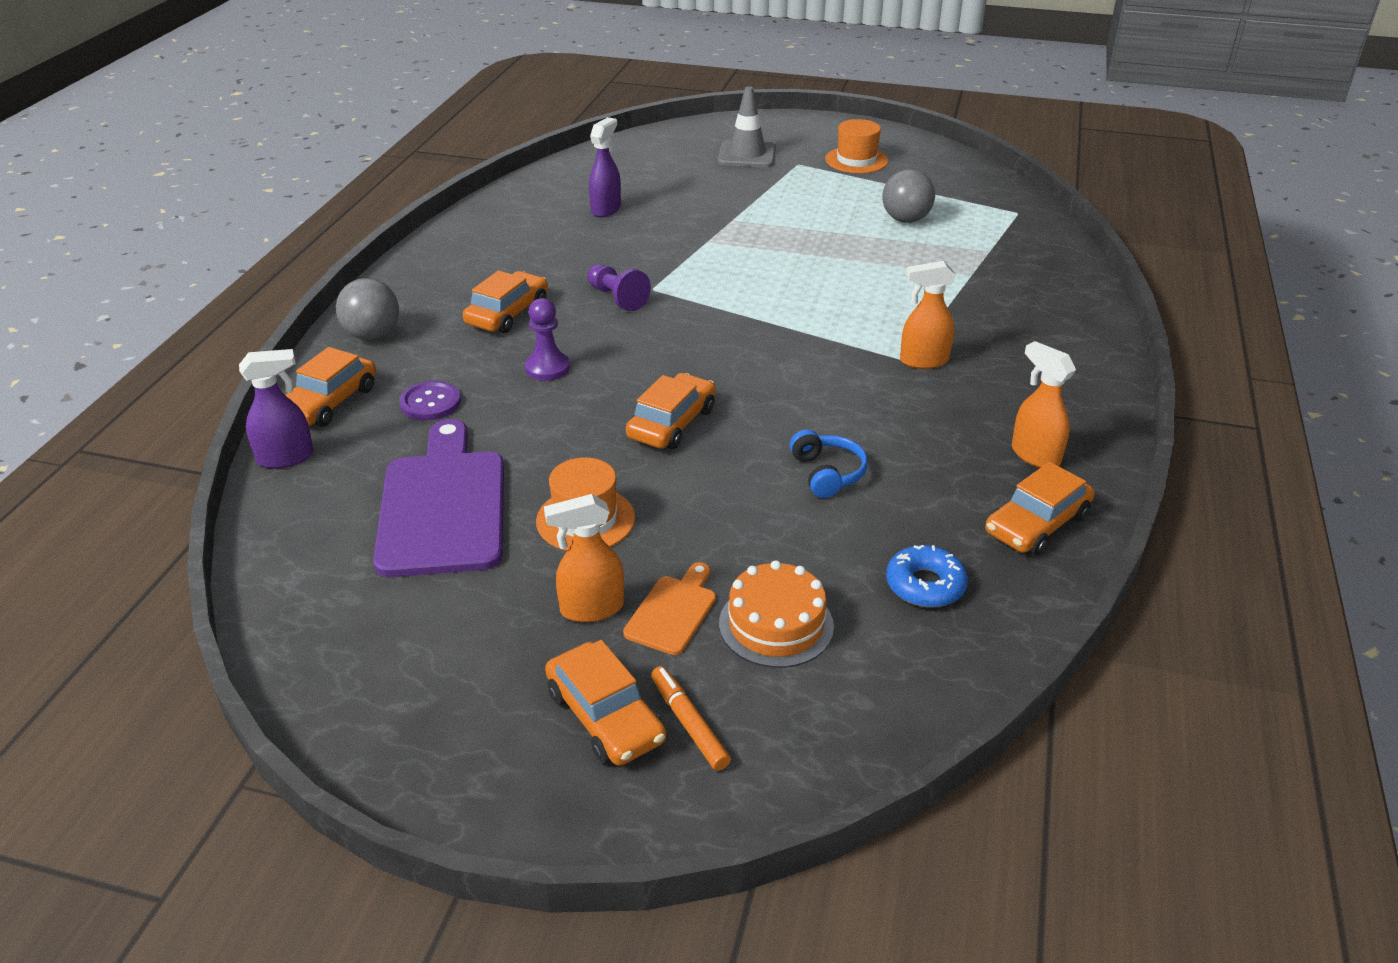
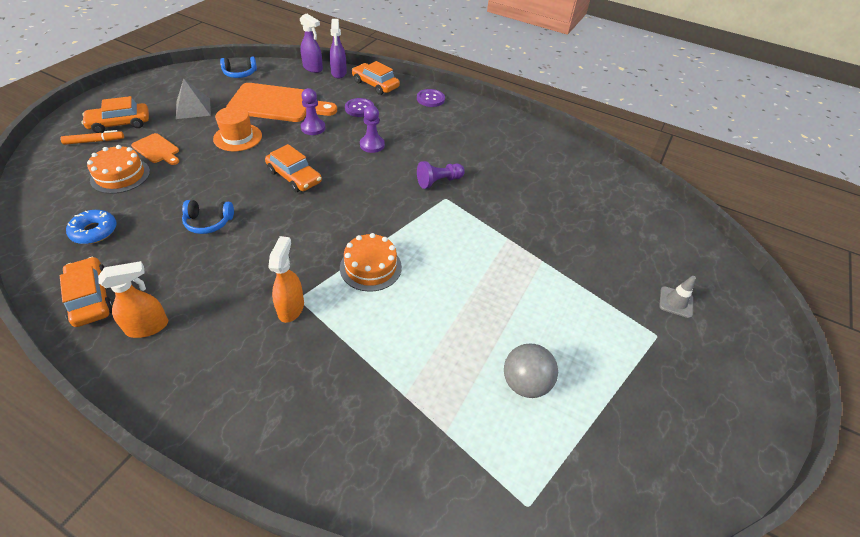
camera: 100 degrees right, 10 degrees up
grey ball [336,278,399,340] -> purple button [417,89,445,107]
purple cutting board [373,419,504,577] -> orange cutting board [226,83,337,122]
orange car [463,270,548,333] -> none
orange spray bottle [544,494,624,622] -> none
purple spray bottle [589,117,621,217] -> purple spray bottle moved to [300,13,323,73]
grey traffic cone [718,86,776,167] -> grey traffic cone [659,276,696,318], size x0.60
orange hat [825,119,889,173] -> none
none -> grey pyramid [176,78,211,119]
none -> blue headphones [220,57,257,78]
none -> purple pawn [301,88,325,135]
none -> orange cake [340,233,402,292]

